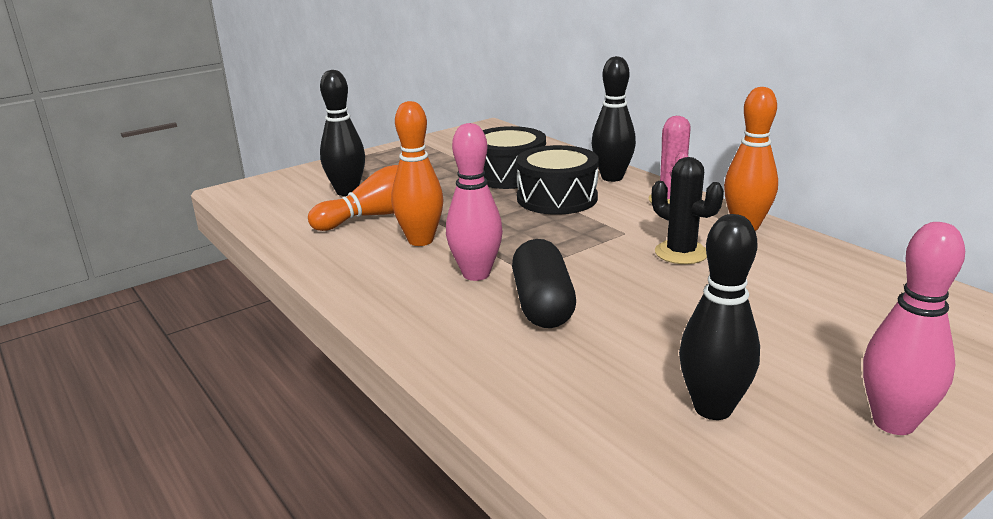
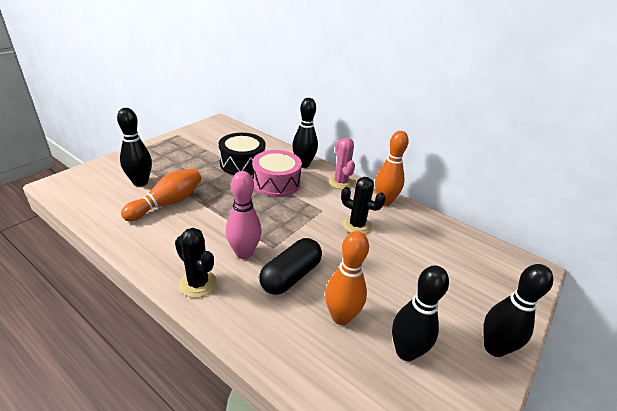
camera: 20 degrees left, 10 degrees up
orange bowling pin [391,101,444,246] -> orange bowling pin moved to [325,231,369,325]
black capsule [512,239,576,328] -> black capsule turned 60 degrees clockwise [259,238,322,295]
black drum [516,145,599,215] -> pink drum [252,150,302,197]
pink bowling pin [863,222,965,435] -> black bowling pin [483,264,554,357]
none -> black cactus [175,228,217,298]

